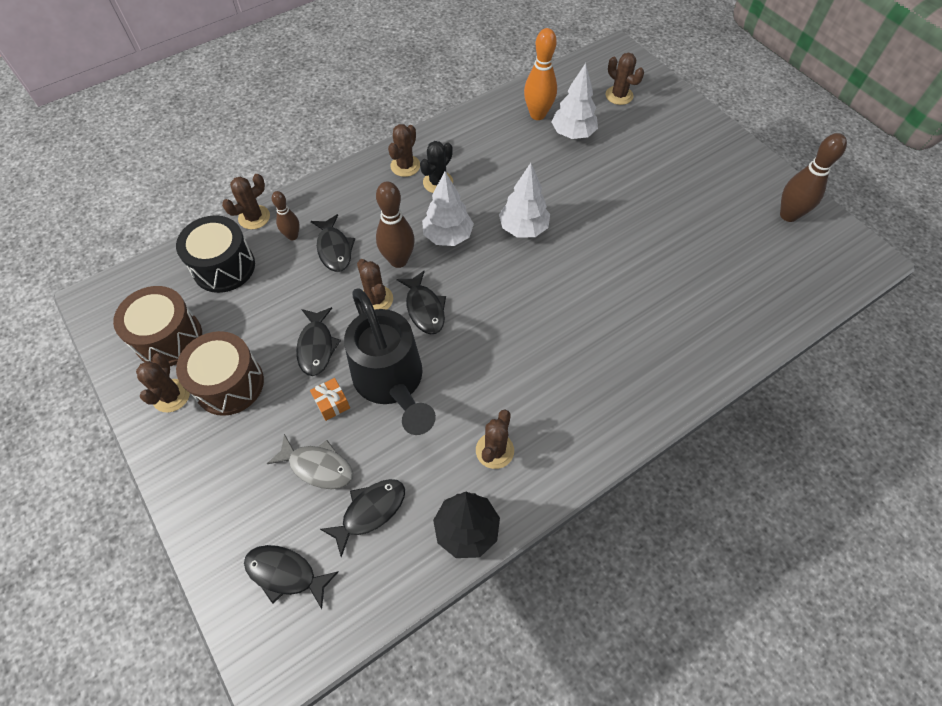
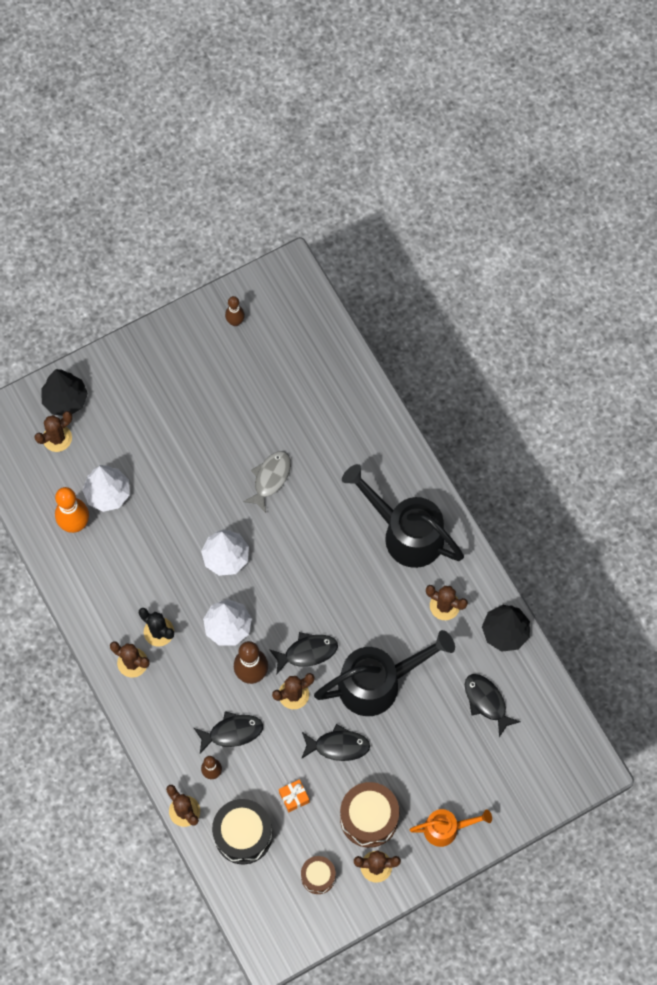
camera: 85 degrees left, 10 degrees up
brown drum [113,286,202,366] -> brown drum [301,856,336,894], size x0.59
black fish [244,545,339,609] -> none
grey fish [267,434,353,489] -> grey fish moved to [243,451,291,513]
orange gift [310,378,350,421] -> orange gift moved to [279,779,309,812]
brown bowling pin [780,133,847,222] -> brown bowling pin [225,296,245,326], size x0.59
none -> black tree [42,369,88,416]
none -> black watering can [342,464,464,568]
none -> orange watering can [409,809,492,847]

